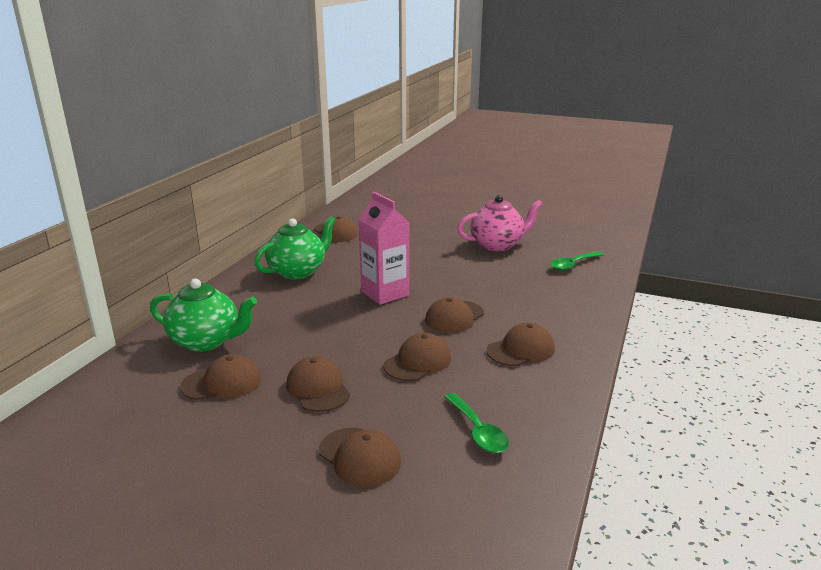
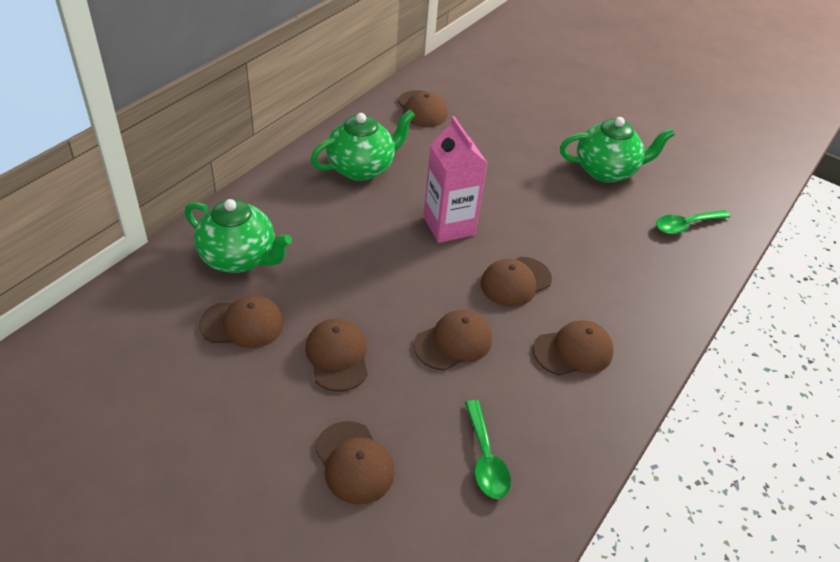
camera: 10 degrees right, 20 degrees up
pink teapot [457,195,543,251] -> green teapot [560,117,675,183]

